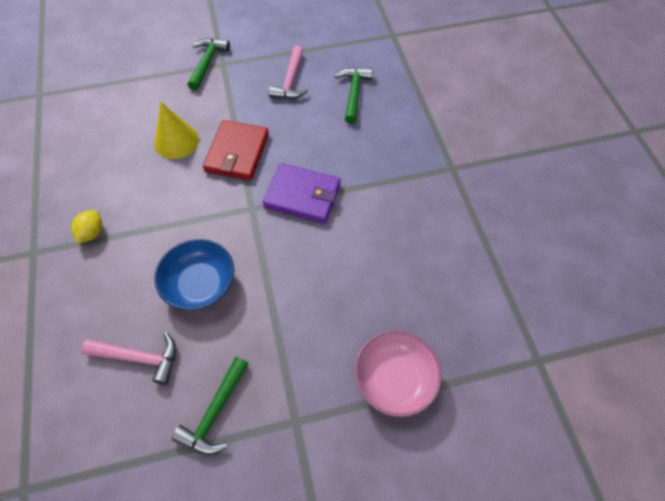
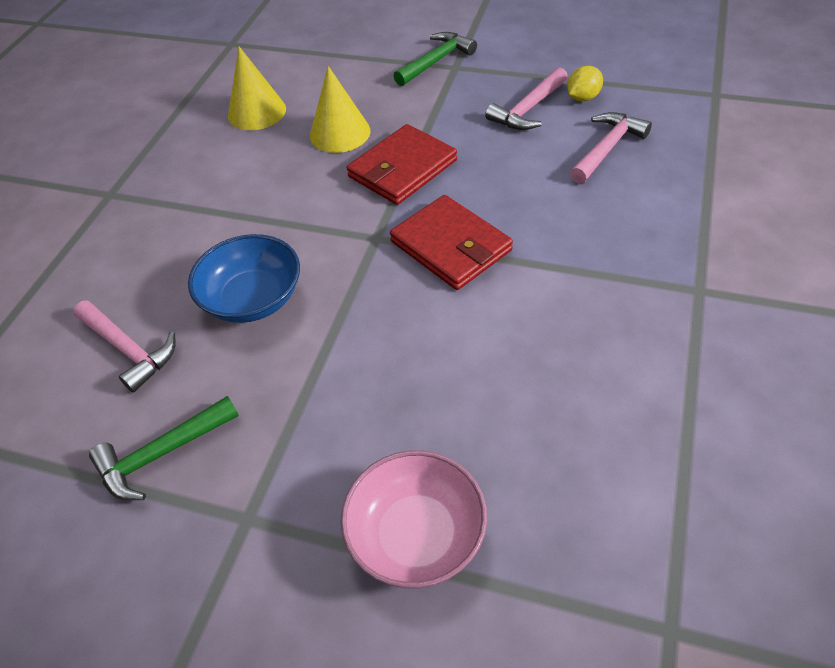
camera: 35 degrees right, 10 degrees down
yellow lemon [71,210,102,243] -> yellow lemon moved to [567,66,603,101]
purple wallet [263,163,341,224] -> red wallet [390,195,513,290]
green hammer [335,68,373,124] -> pink hammer [570,112,652,184]
none -> yellow cone [228,46,286,130]

